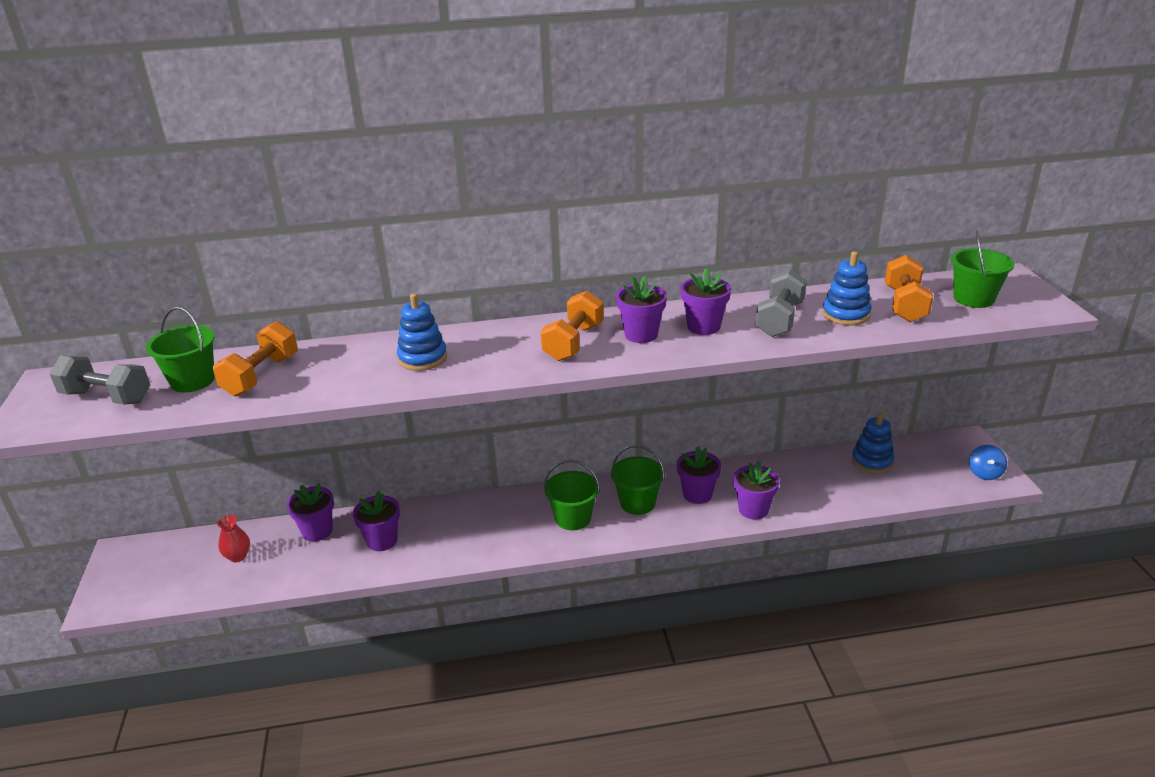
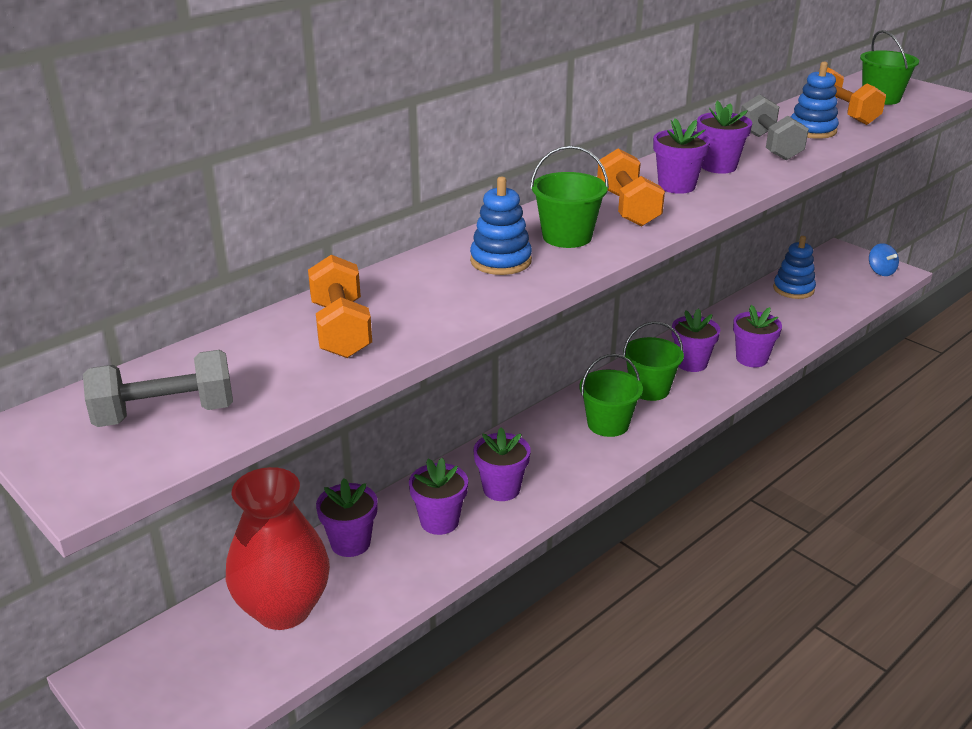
camera: 35 degrees left, 0 degrees up
green bucket [146,307,215,393] -> green bucket moved to [530,146,609,248]
red vase [217,515,250,562] -> red vase [226,467,330,630], size x2.39
none -> purple flower pot [474,427,531,501]

